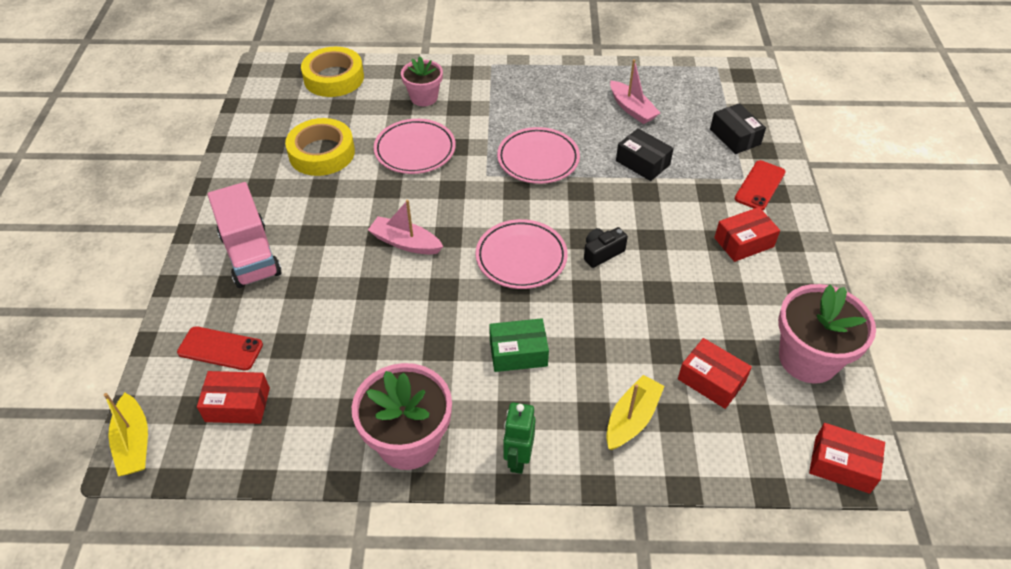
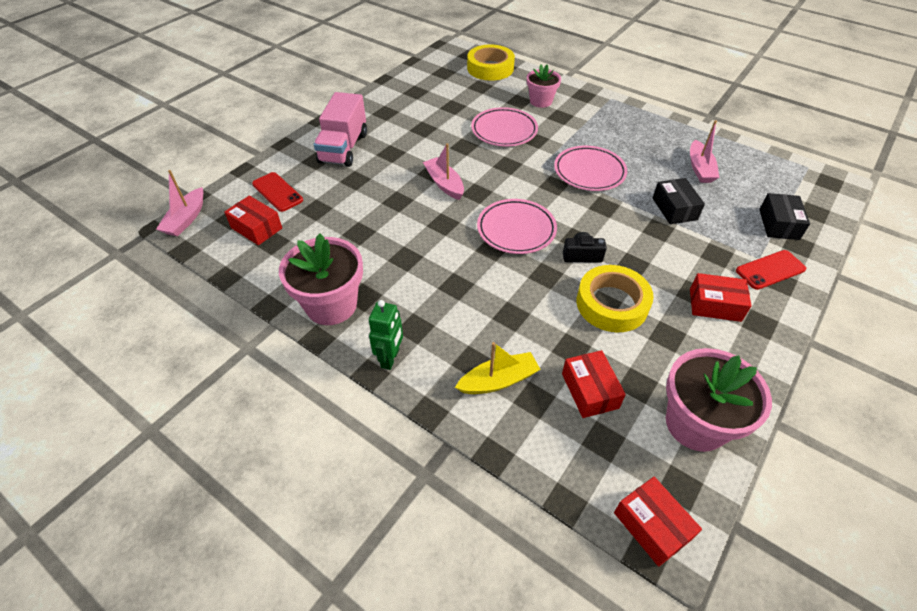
camera: 35 degrees right, 0 degrees up
yellow boat [104,393,148,476] -> pink boat [156,170,203,236]
yellow tape [285,118,355,176] -> yellow tape moved to [577,265,654,332]
green box [489,318,549,372] -> none
green robot [503,402,536,474] -> green robot turned 150 degrees clockwise [369,300,403,370]

